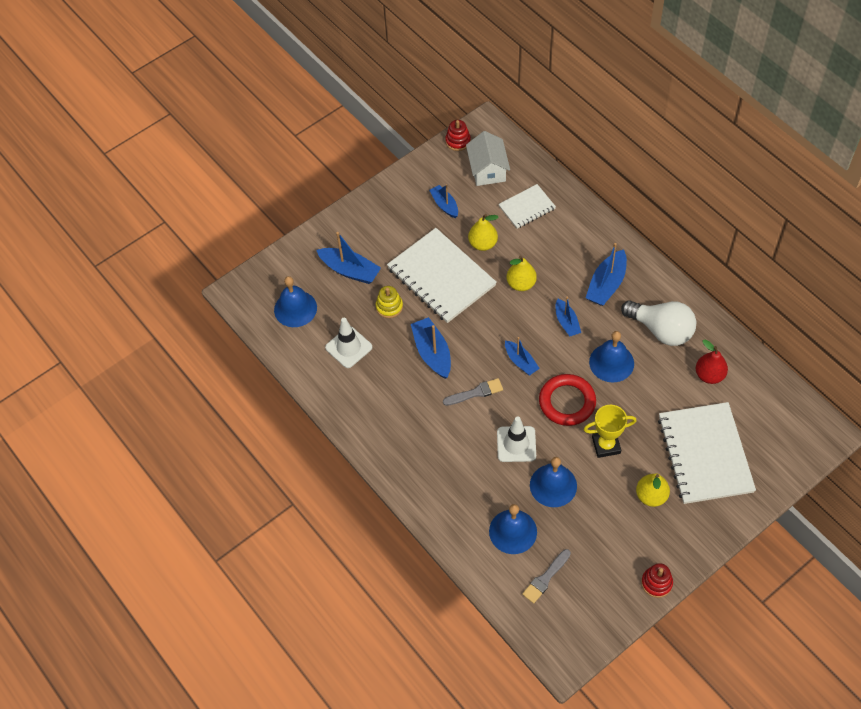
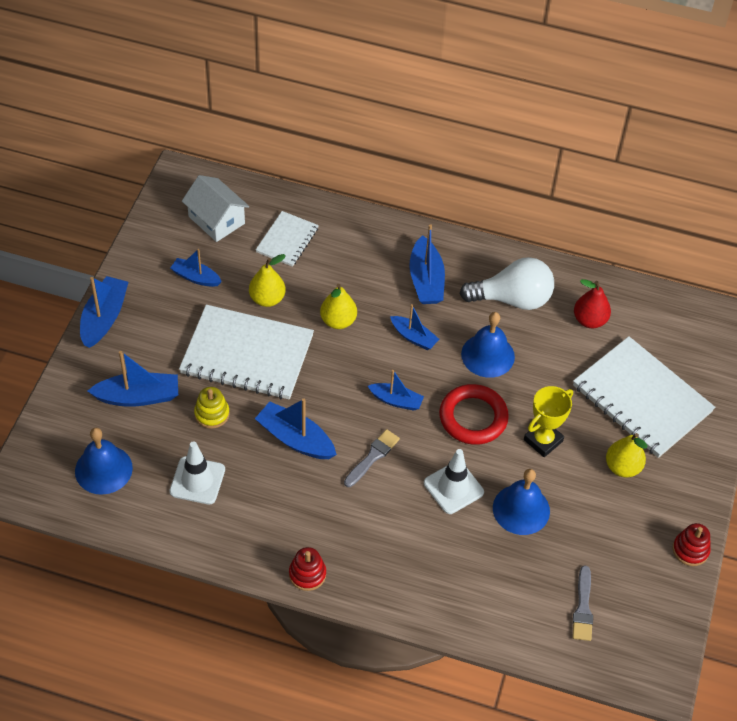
camera: 40 degrees left, 5 degrees down
red stacking toy [445,120,471,151] -> red stacking toy moved to [289,547,326,591]
blue bell [489,504,537,554] -> none
none -> blue boat [80,276,128,348]

